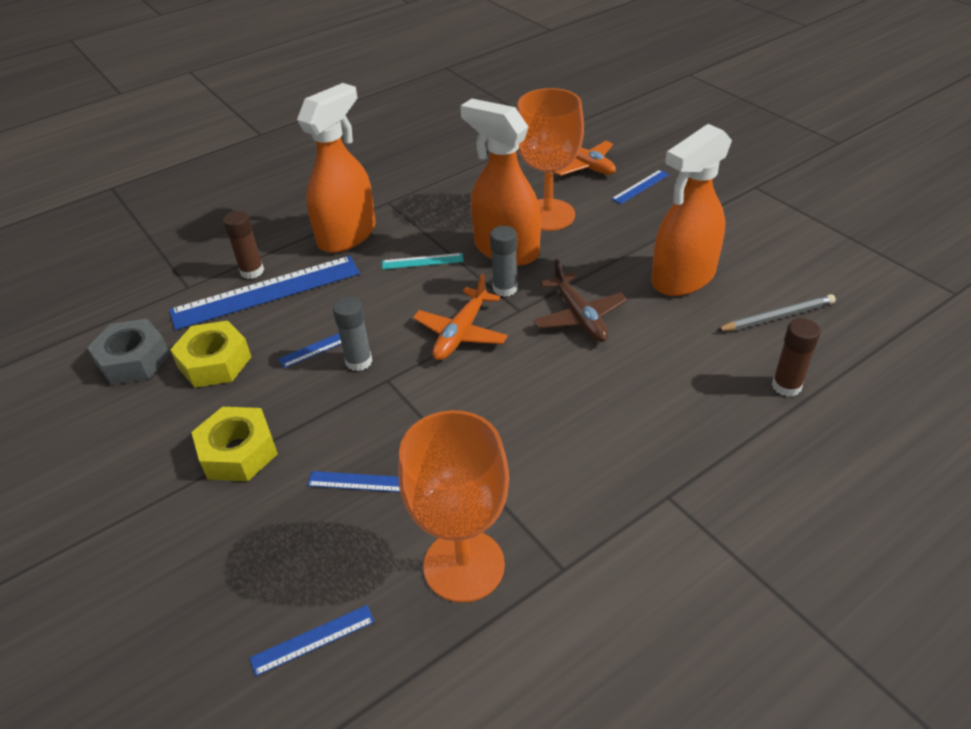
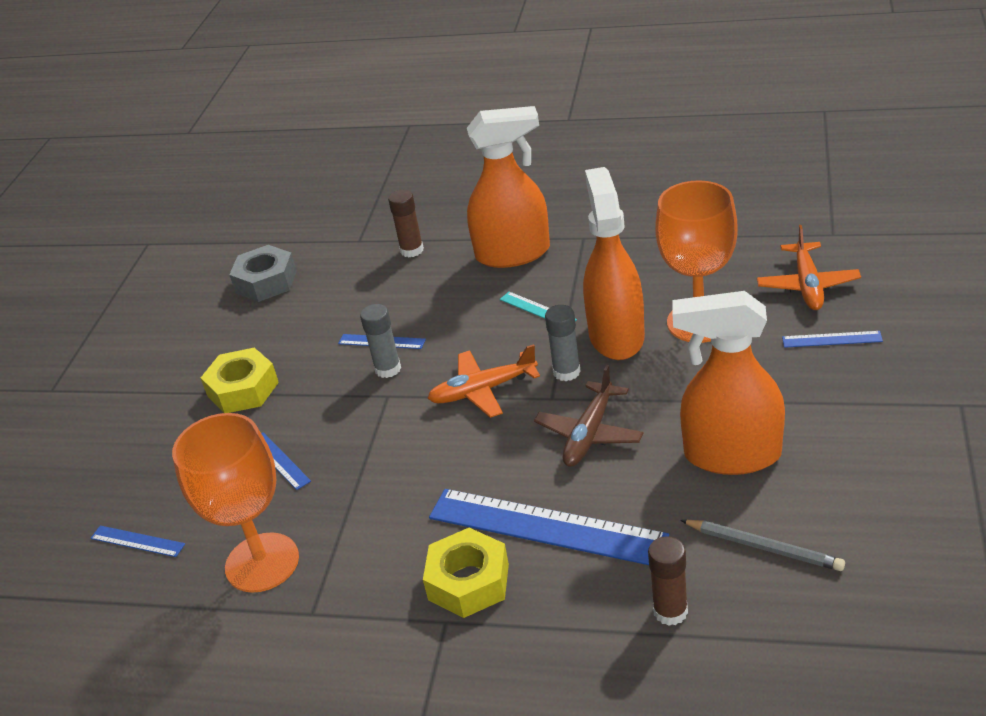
camera: 50 degrees right, 5 degrees down
blue ruler [169,256,360,330] -> blue ruler moved to [429,489,669,565]
yellow nut [170,320,251,388] -> yellow nut moved to [423,528,509,618]

